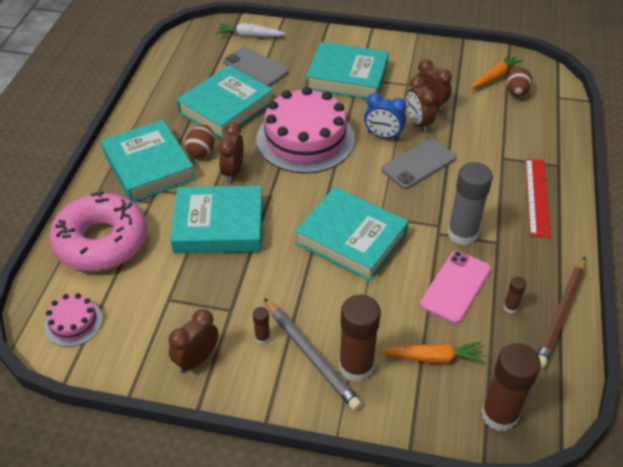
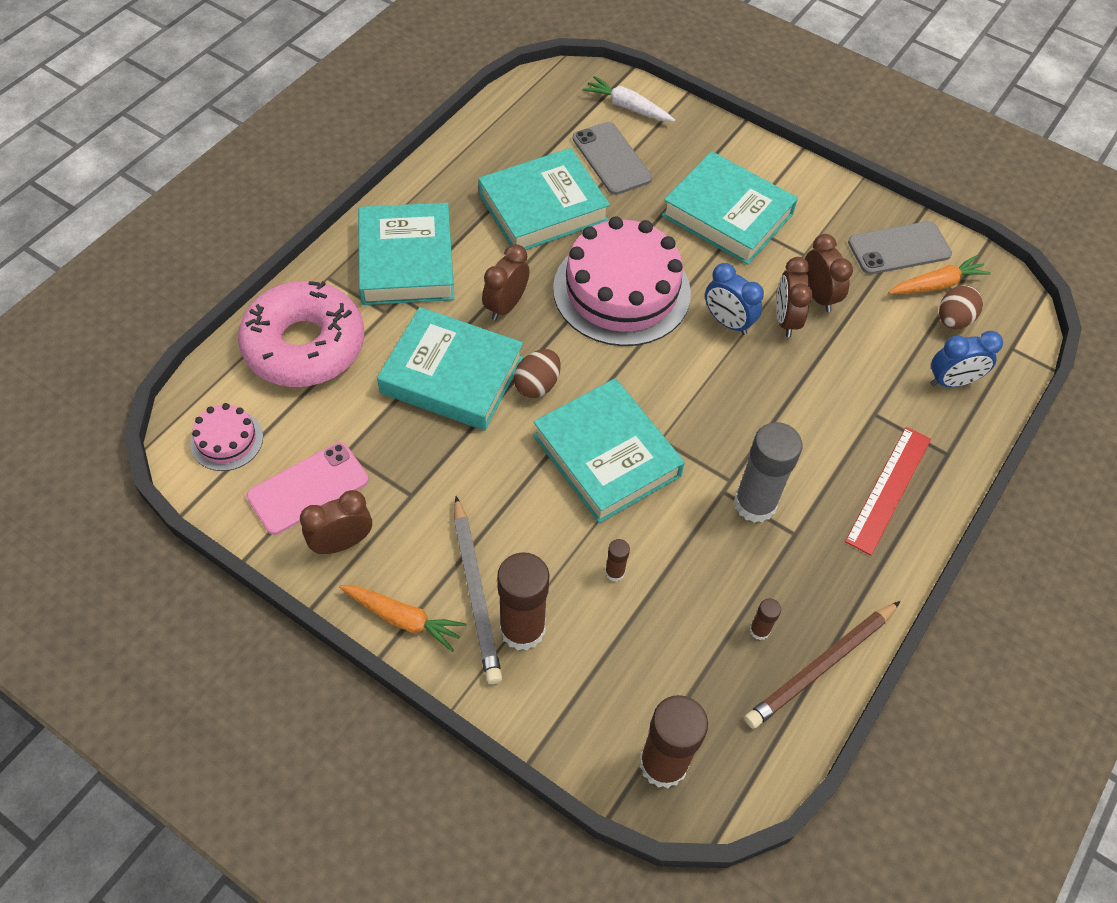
camera: 20 degrees right, 10 degrees up
brown egg [185,125,215,158] -> brown egg moved to [514,349,561,398]
brown glue stick [253,307,270,344] -> brown glue stick moved to [605,539,630,582]
orange carrot [380,342,485,363] -> orange carrot moved to [339,585,467,652]
grey phone [382,139,456,189] -> grey phone moved to [848,221,952,275]
pink phone [420,251,491,324] -> pink phone moved to [246,442,369,535]
none -> blue clock [930,331,1003,387]

